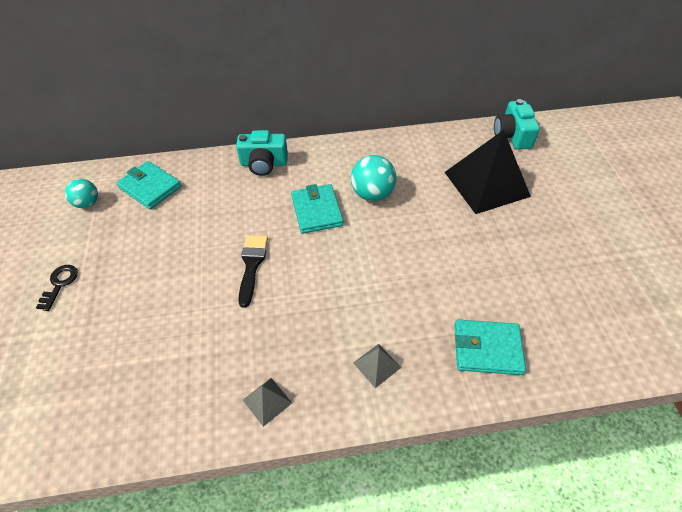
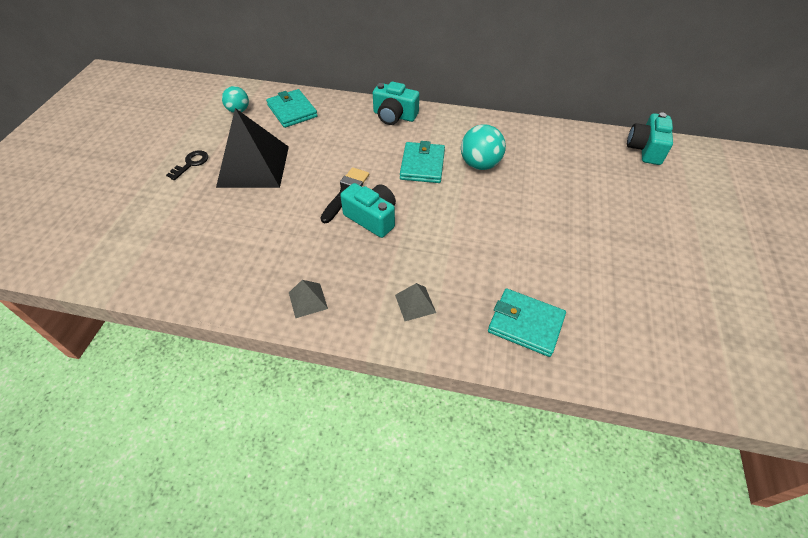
camera: 20 degrees right, 0 degrees up
black pyramid [445,130,531,214] -> black pyramid moved to [216,108,289,188]
none -> turquoise camera [340,183,396,238]

